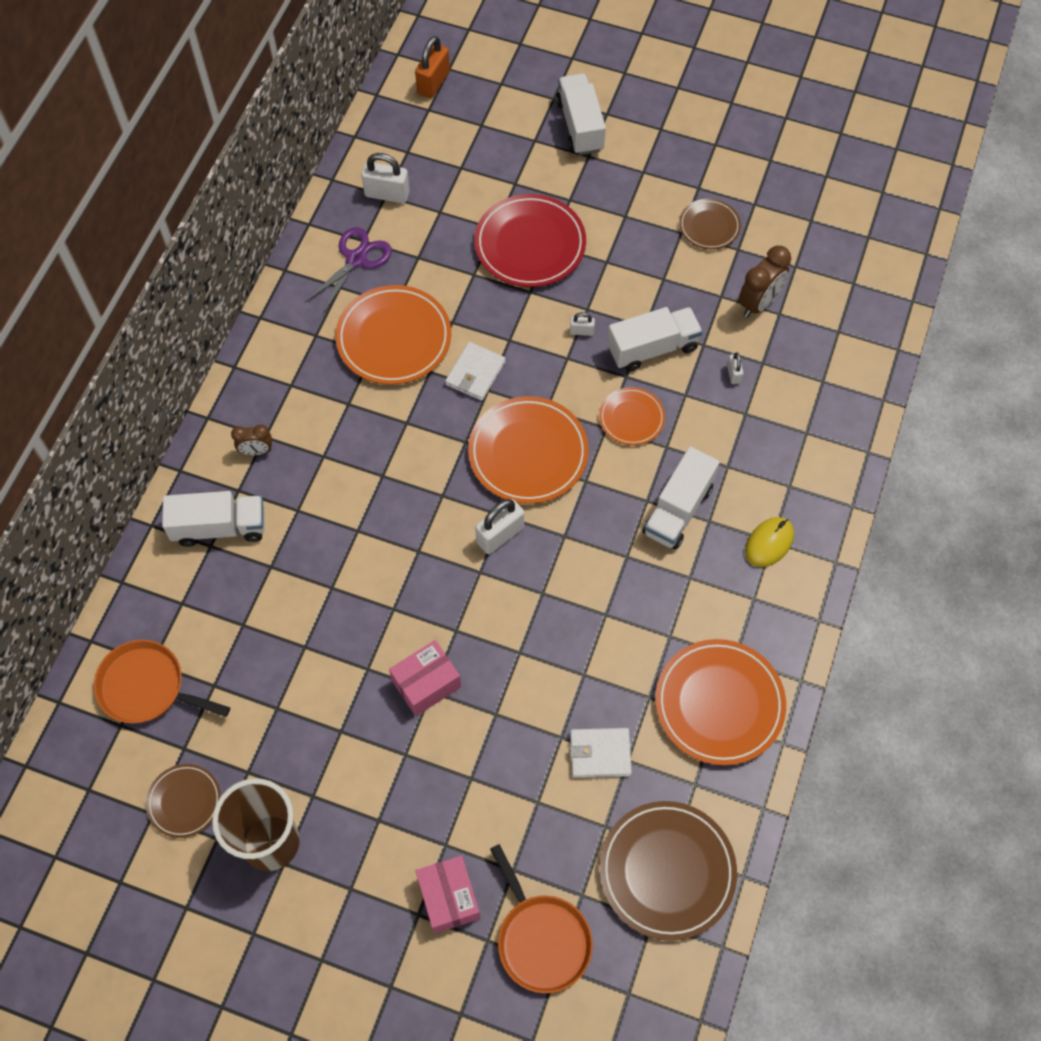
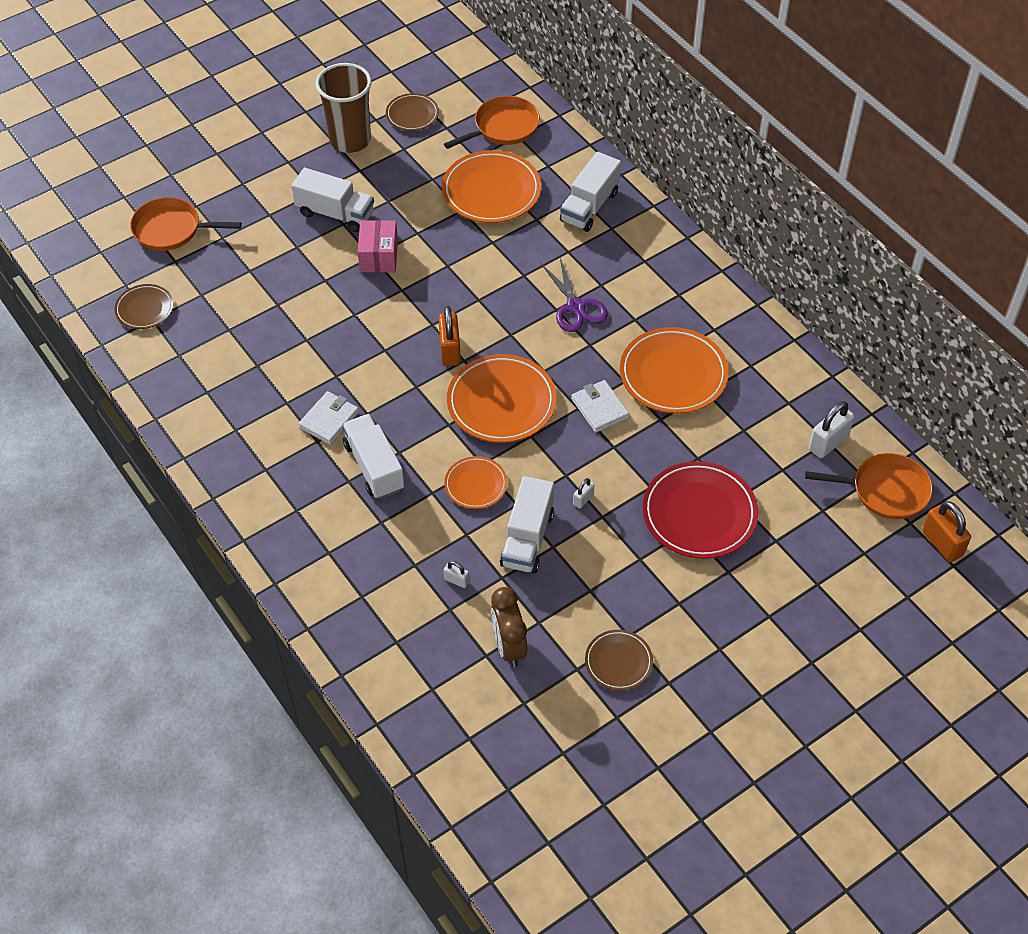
camera: 125 degrees right, 10 degrees down
brown clock [231,424,272,455] -> none
purple scissors [304,227,392,314] -> purple scissors moved to [541,258,608,332]
pink box [416,855,480,934] -> none
white padlock [475,499,524,554] -> orange padlock [438,306,461,366]
white truck [556,73,606,155] -> white truck moved to [292,168,374,232]
white wallet [570,728,632,778] -> white wallet moved to [298,391,359,445]
brown plate [599,801,737,941] -> brown plate [115,284,173,329], size x0.56
orange plate [655,639,786,765] -> orange plate moved to [442,150,541,223]
yellow mouse [745,517,794,567] -> none
none -> orange pan [805,453,933,519]

